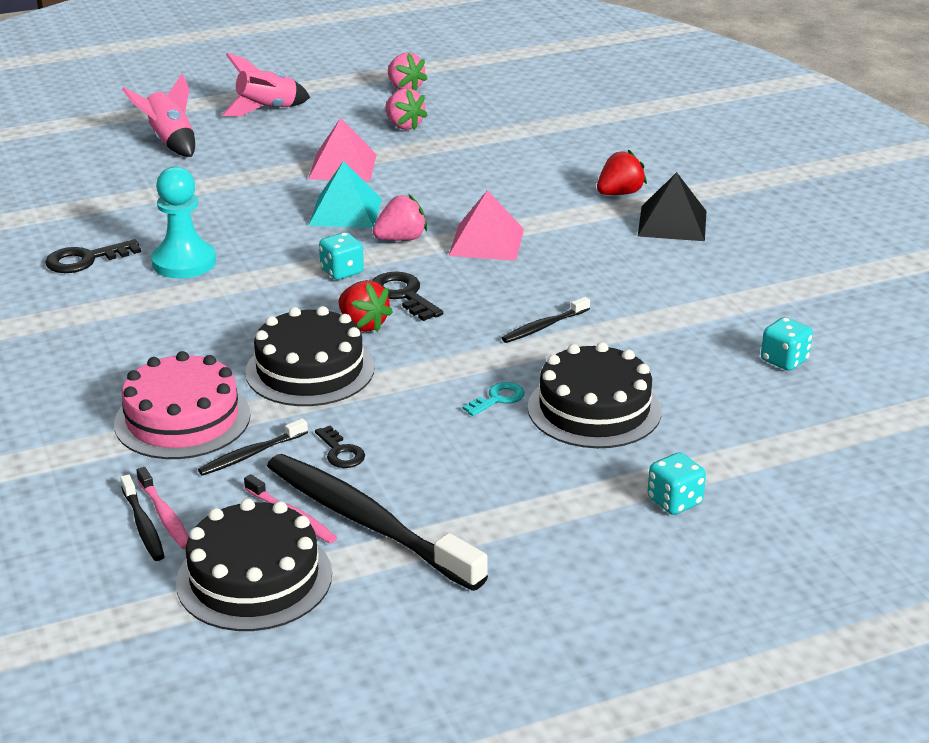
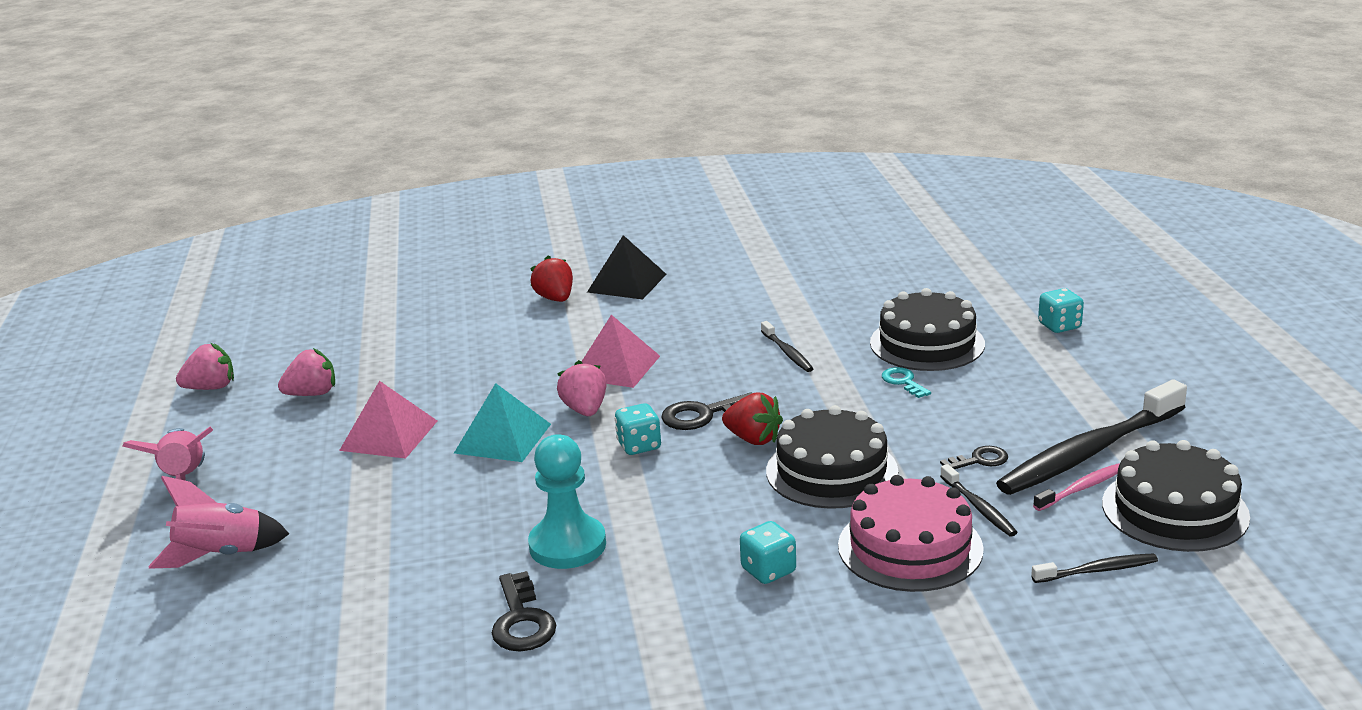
camera: 75 degrees left, 5 degrees down
pink toothbrush [136,467,189,549] -> none
red strawberry [339,280,393,332] -> red strawberry turned 60 degrees clockwise [722,393,783,445]
turquoise dice [761,317,813,371] -> turquoise dice moved to [740,521,796,584]

